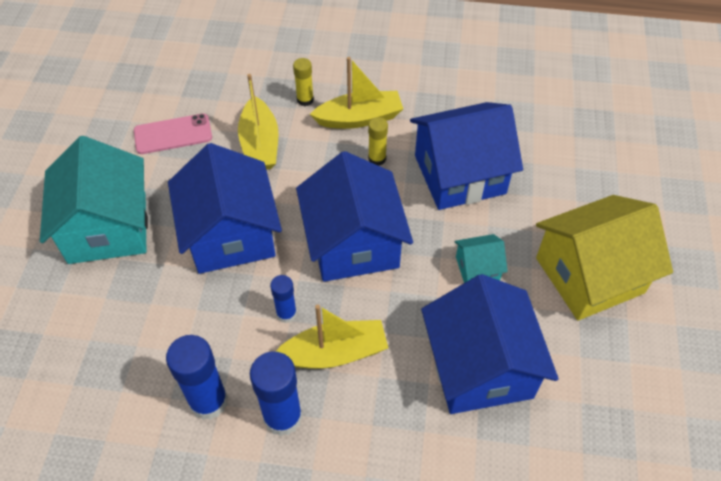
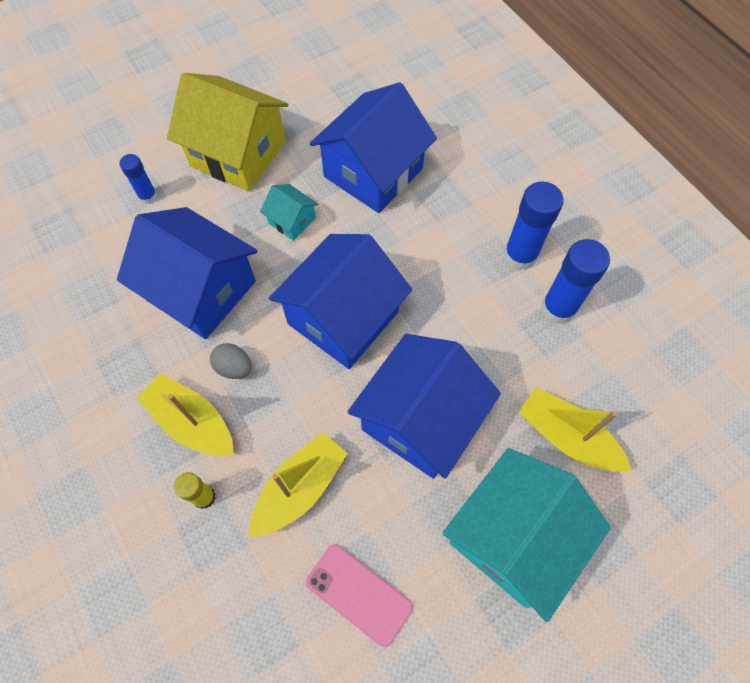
camera: 130 degrees left, 10 degrees up
blue glue stick [270,275,297,323] -> blue glue stick moved to [120,154,157,204]
yellow boat [276,305,388,369] -> yellow boat moved to [519,387,632,472]
yellow glue stick [368,117,388,166] -> grey egg [210,343,252,379]

